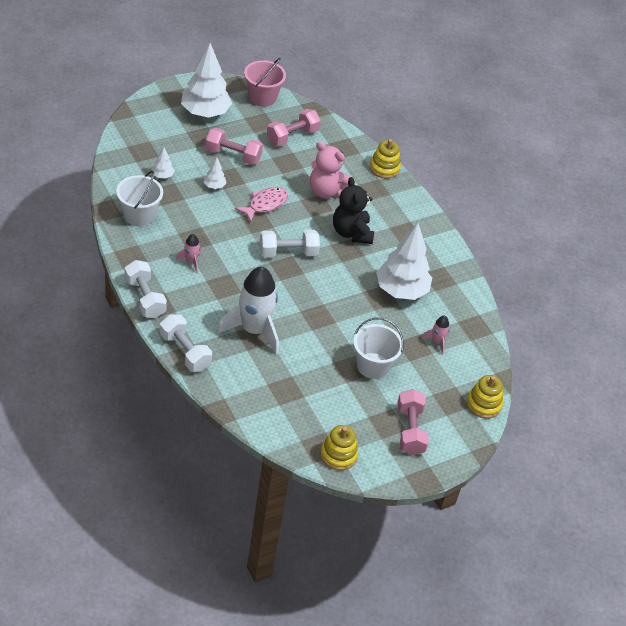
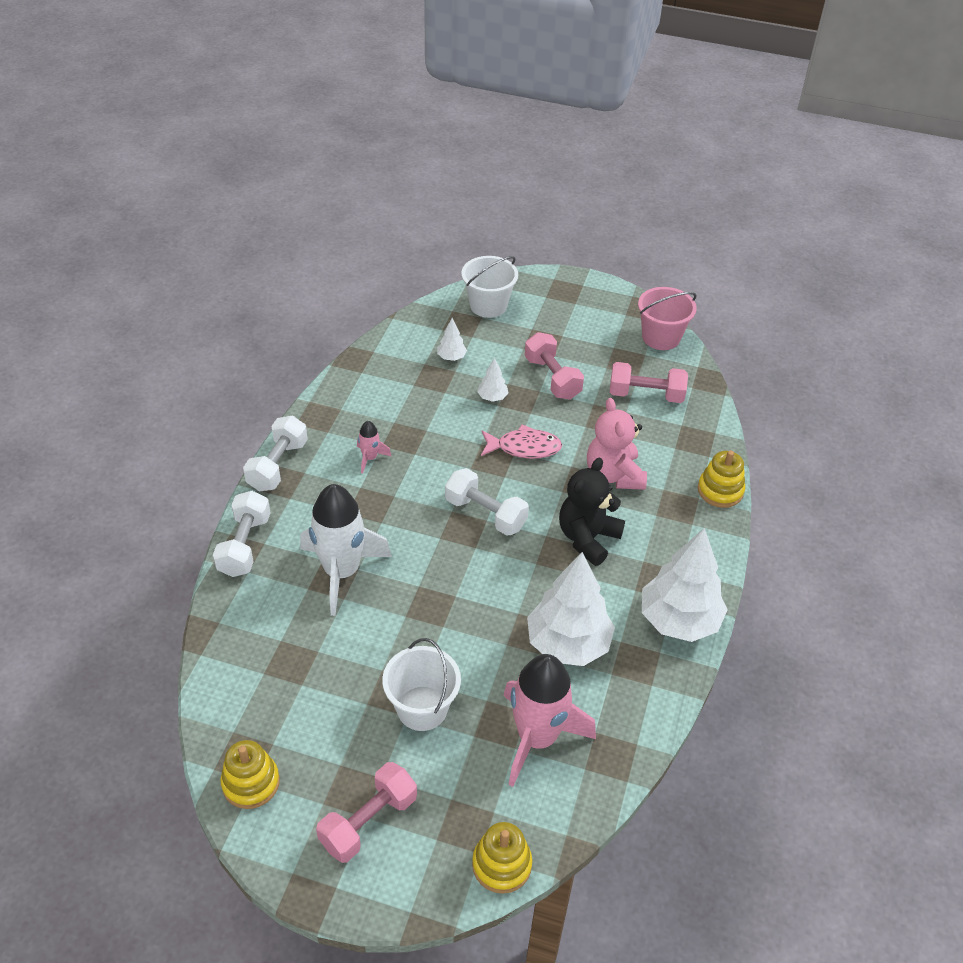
camera: 50 degrees right, 0 degrees up
white bucket [116,171,163,226] -> white bucket moved to [461,256,518,318]
white tree [181,43,232,118] -> white tree moved to [642,528,728,642]
pink rocket [421,316,450,355] -> pink rocket [503,654,596,787], size x2.27

